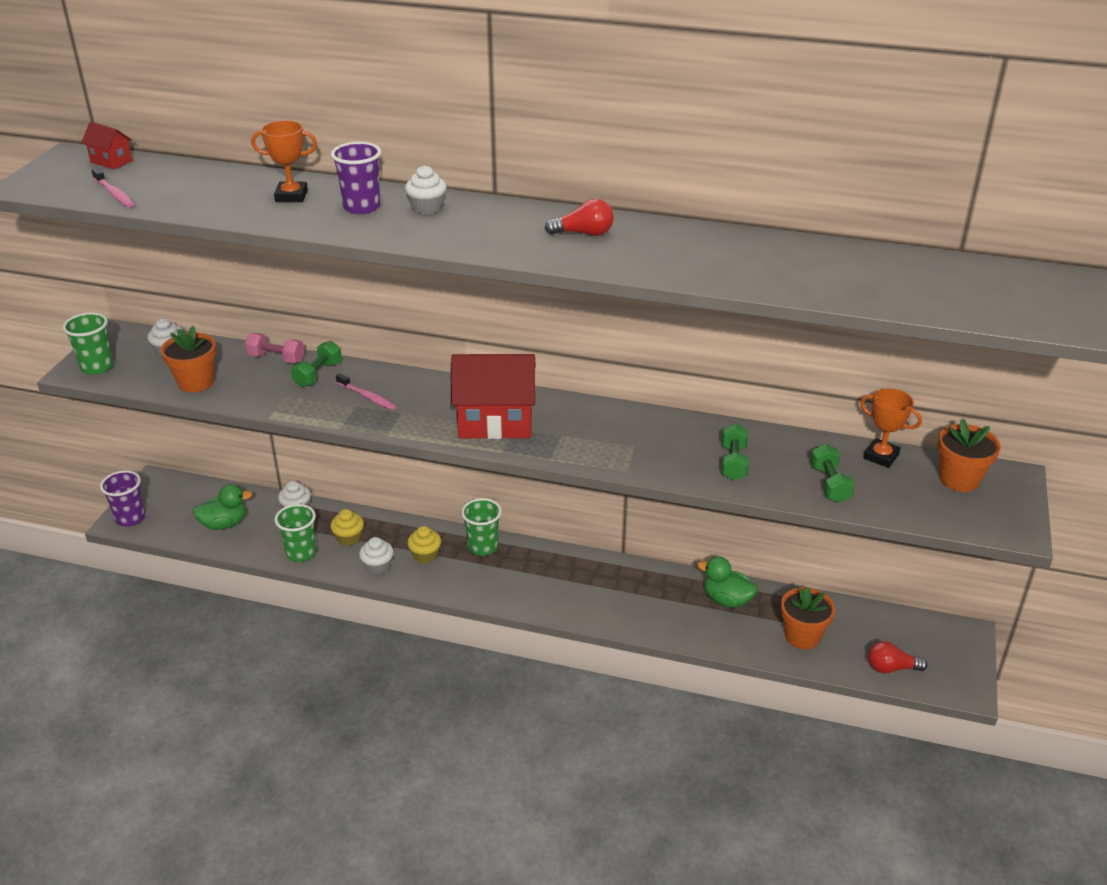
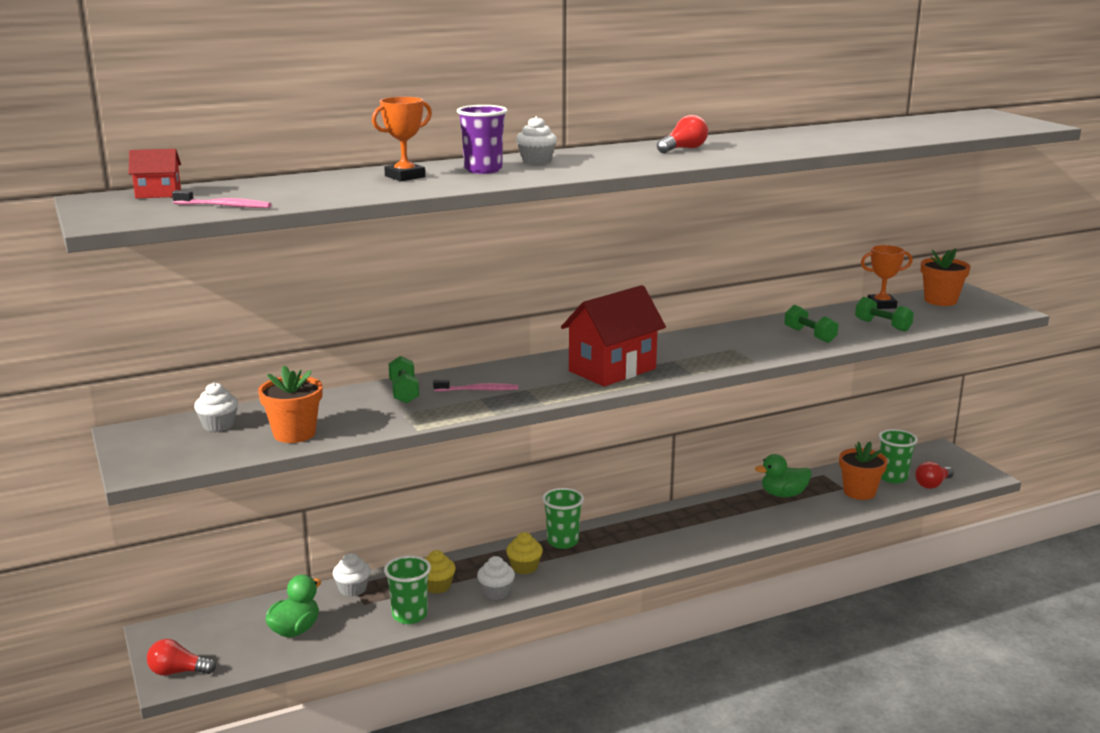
camera: 40 degrees left, 15 degrees down
green cup [63,312,113,375] -> green cup moved to [879,429,918,483]
purple cup [100,470,145,527] -> red light bulb [147,639,216,676]
pink dumbbell [245,333,304,363] -> none

